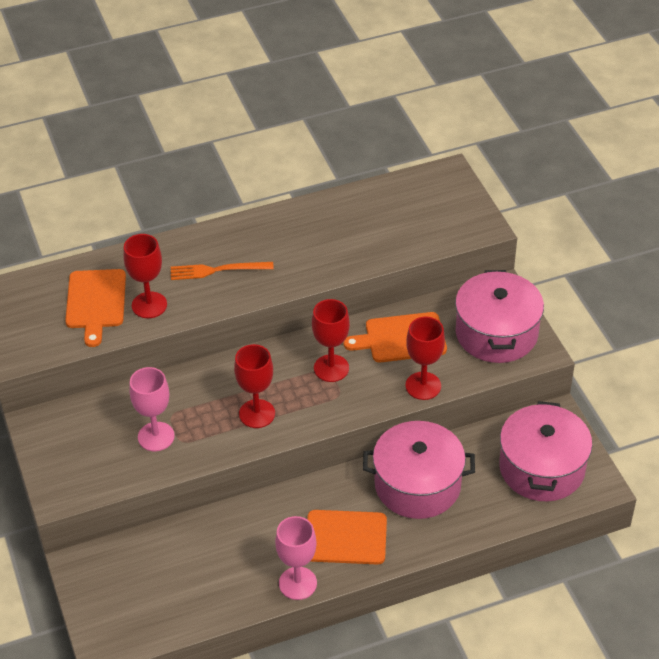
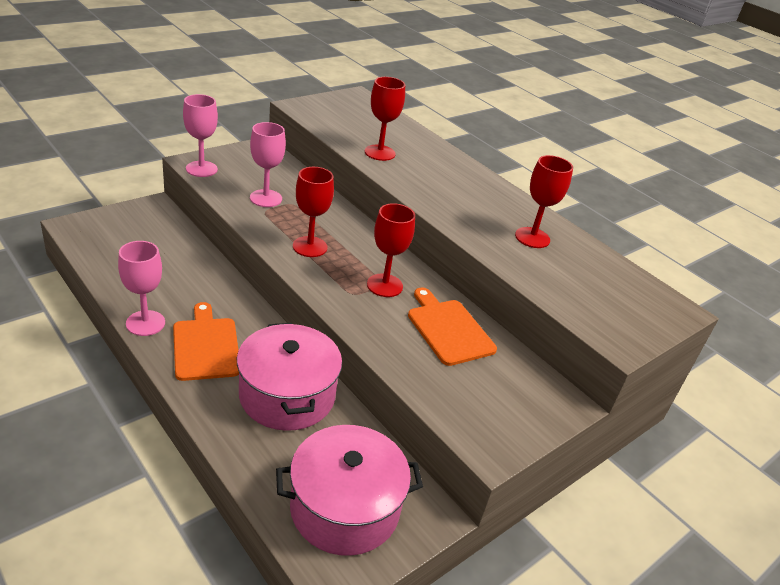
camera: 65 degrees right, 10 degrees down
orange cutting board [65,269,126,347] -> none
orange fork [171,262,274,280] -> none
red goblet [406,317,445,400] -> red goblet moved to [515,155,573,248]
pink pot [455,270,544,363] -> none
none -> pink goblet [183,94,218,177]

